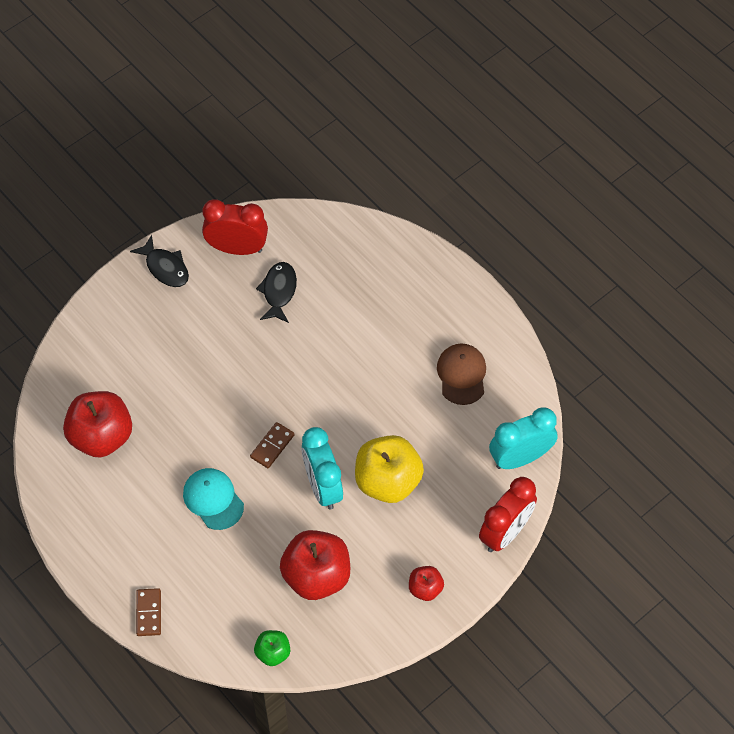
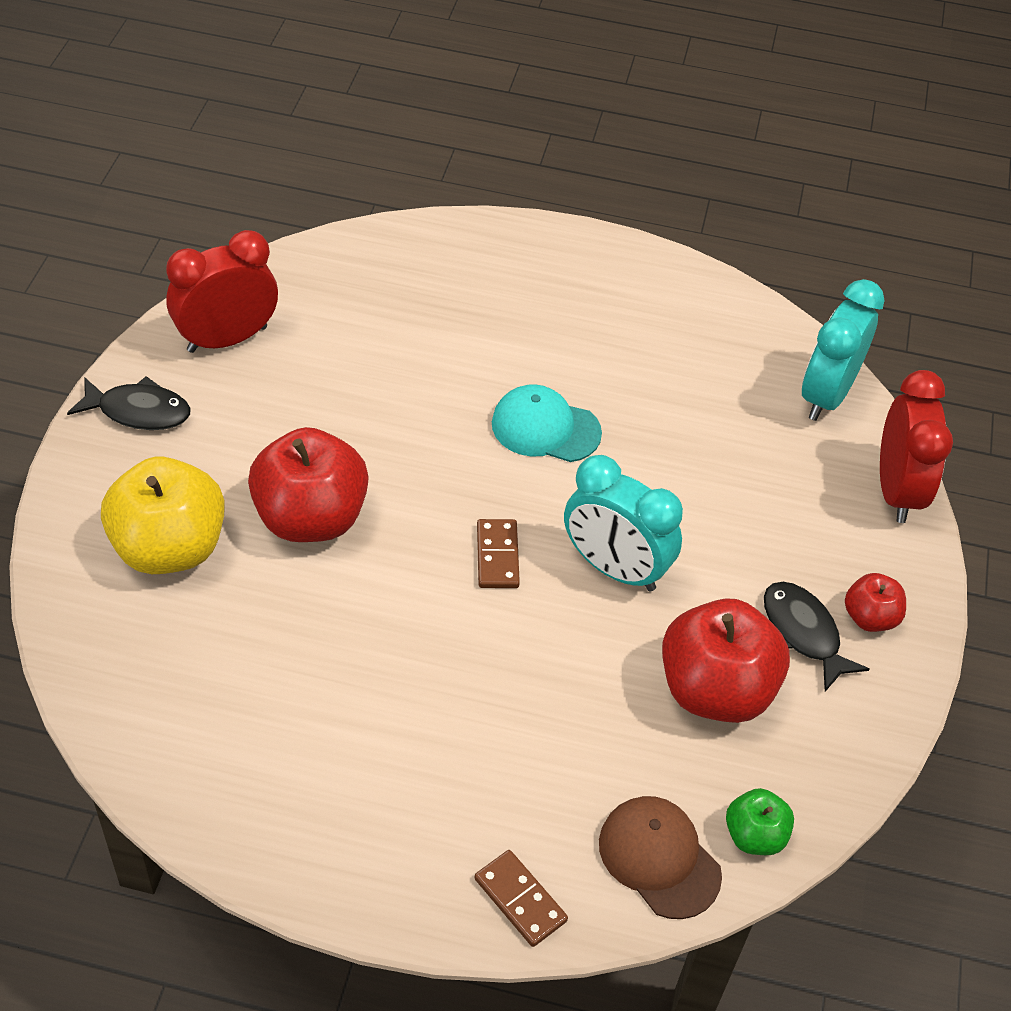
camera: 40 degrees left, 10 degrees down
red apple [63,391,132,458] -> red apple moved to [248,427,369,542]
turquoise cap [183,468,244,530] -> turquoise cap moved to [492,384,602,462]
black fish [256,262,297,323] -> black fish moved to [764,582,869,692]
yellow apple [355,435,424,503] -> yellow apple moved to [101,457,225,574]
brown cap [437,344,486,405] -> brown cap moved to [599,796,722,919]

